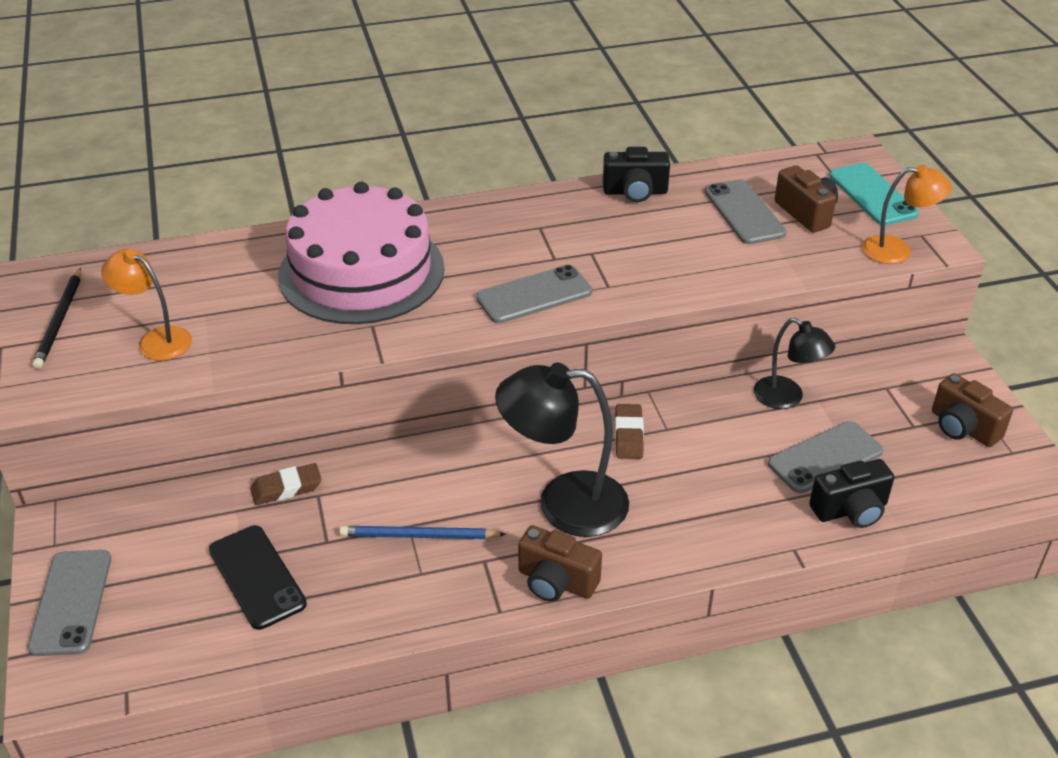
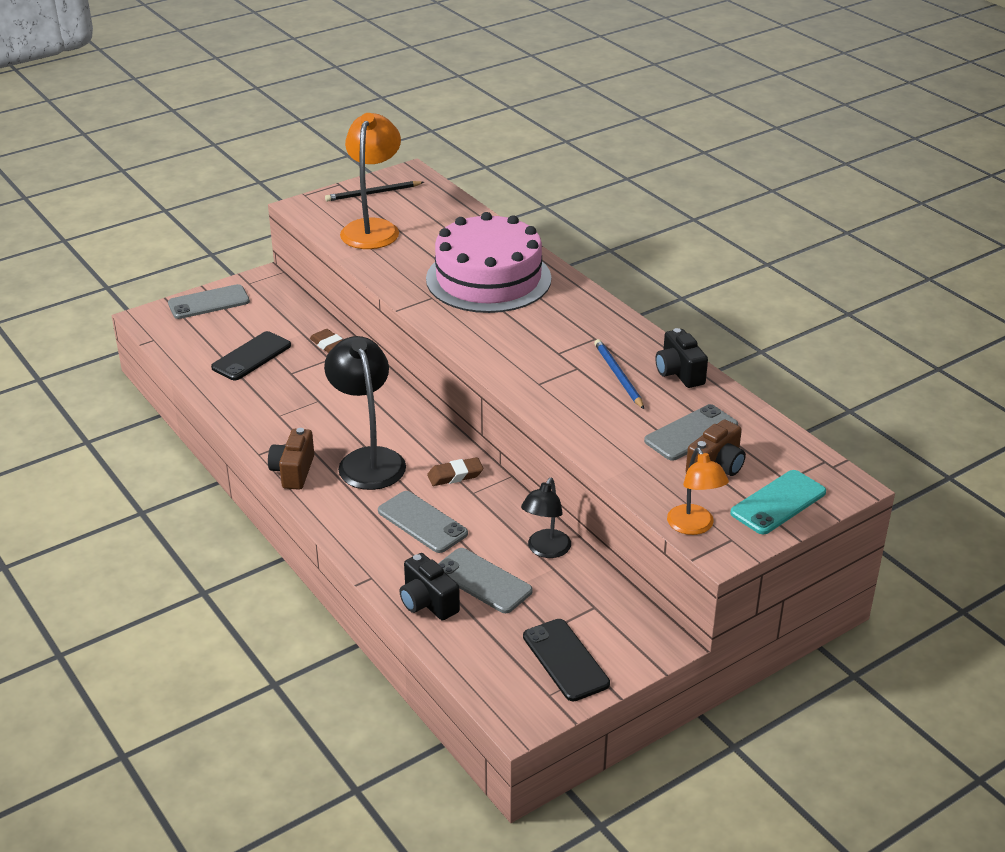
camera: 70 degrees right, 5 degrees down
orange lamp [101,249,192,361] -> orange lamp [340,113,401,249], size x1.66
blue pencil [339,526,506,539] -> blue pencil moved to [594,339,644,409]
grey phone [476,265,592,323] -> grey phone moved to [378,491,468,553]
brown camera [932,373,1013,447] -> black phone [523,619,610,701]

